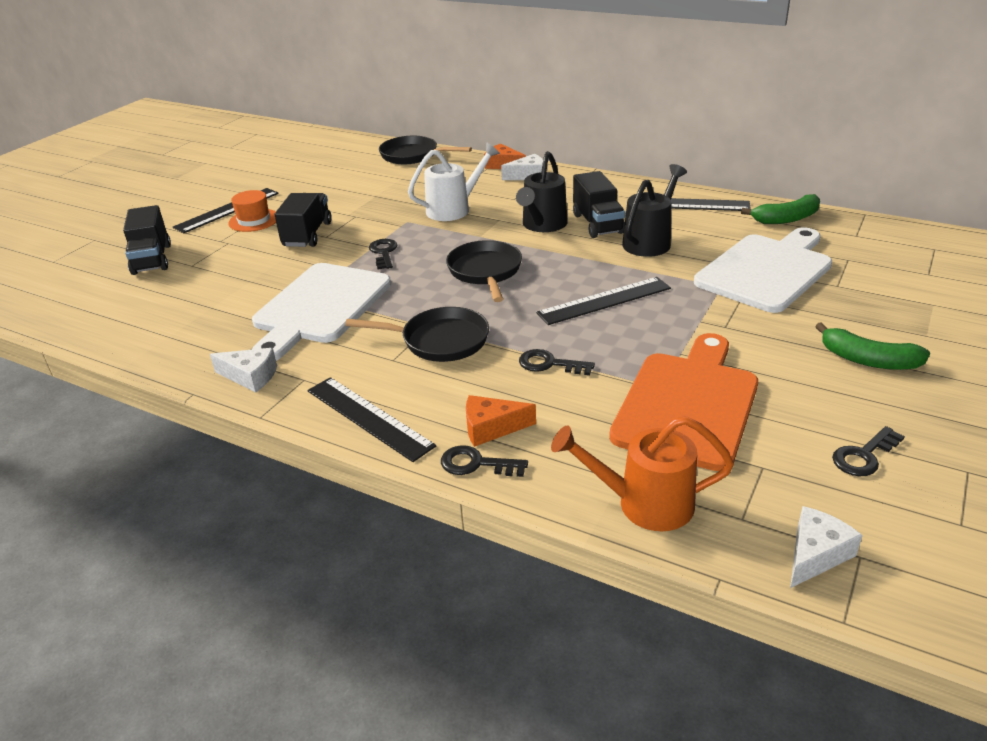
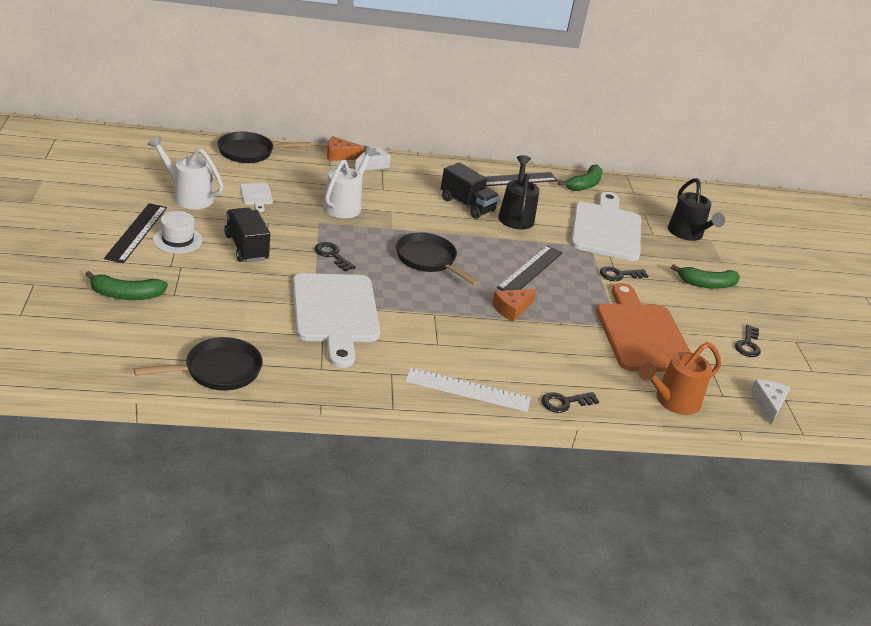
camera: 40 degrees left, 0 degrees up
black truck [123,205,171,275] -> green banana [85,271,168,300]
white cheese [210,348,277,393] -> none
orange hat [228,190,276,232] -> white hat [153,211,202,253]
black ruler [308,377,436,462] -> white ruler [405,367,531,412]
black pan [345,307,489,362] -> black pan moved to [134,337,263,390]
orange cheese [466,395,536,447] -> orange cheese moved to [492,289,536,322]
black watering can [516,151,568,232] -> black watering can moved to [668,178,725,241]
black key [519,349,595,375] -> black key moved to [600,266,648,281]
none -> white watering can [147,136,223,209]
none -> white cutting board [240,183,273,212]

